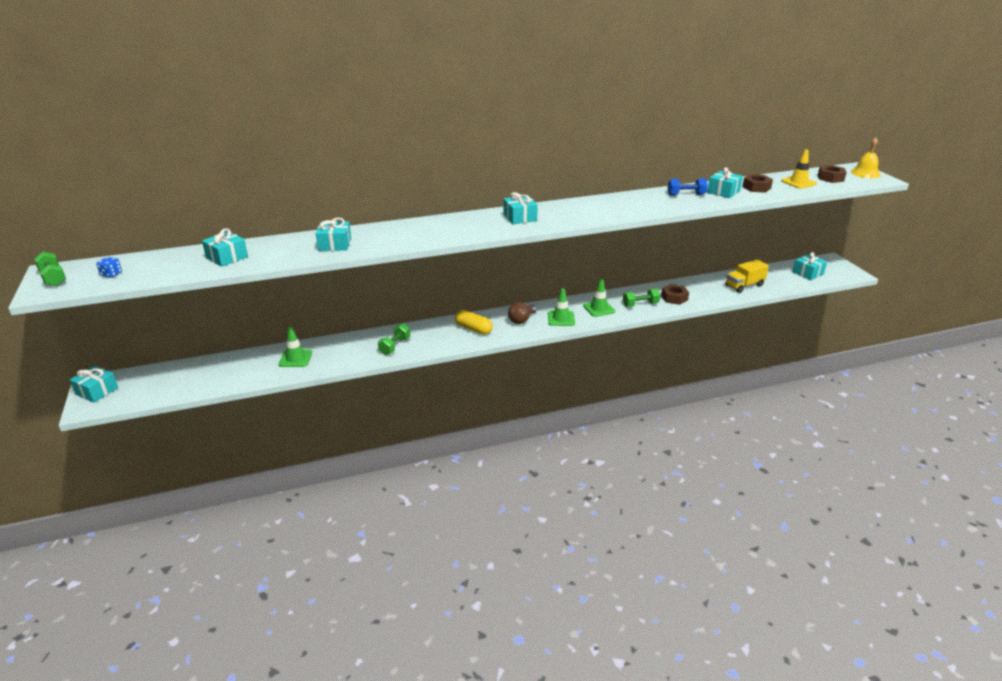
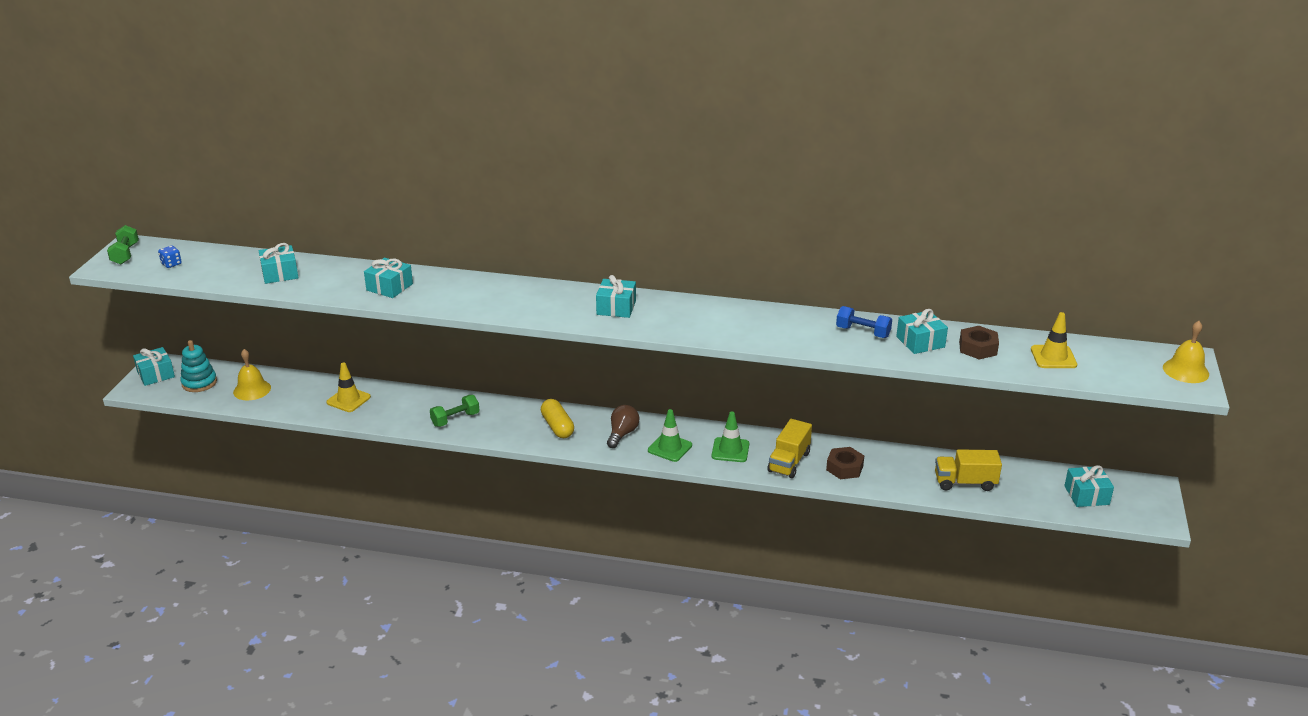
camera: 30 degrees right, 0 degrees up
green traffic cone [279,326,312,367] -> yellow traffic cone [326,362,371,412]
brown light bulb [508,302,537,324] -> brown light bulb turned 135 degrees clockwise [607,405,639,448]
green dumbbell [623,289,660,307] -> yellow truck [768,419,812,478]
brown nut [818,165,847,183] -> none
none -> turquoise stacking toy [180,340,217,392]
none -> yellow bell [233,349,271,400]

